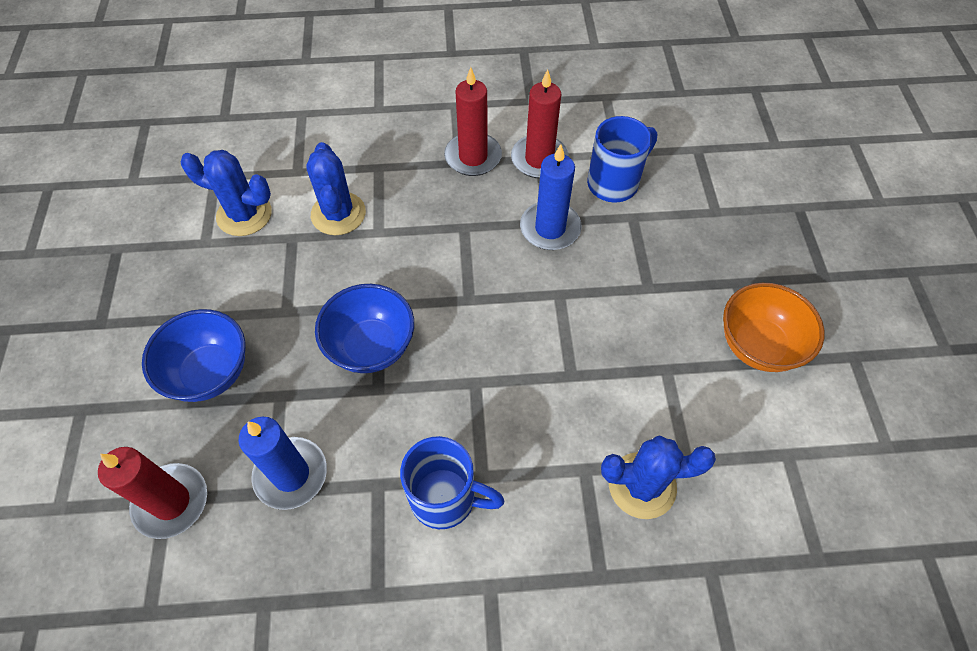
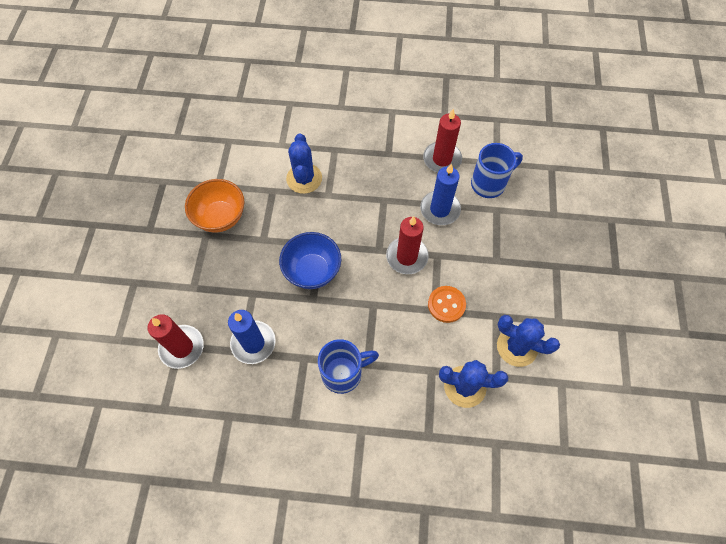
camera: 10 degrees right, 5 degrees up
blue bowl [142,309,245,402] -> none
blue cactus [181,150,272,236] -> blue cactus moved to [497,315,560,367]
blue mug [400,436,505,529] -> blue mug turned 45 degrees counterclockwise [318,339,379,394]
red candle [444,67,502,176] -> red candle moved to [386,216,429,274]
orange bowl [723,283,825,372] -> orange bowl moved to [185,179,245,232]
none -> orange button [428,286,466,323]

